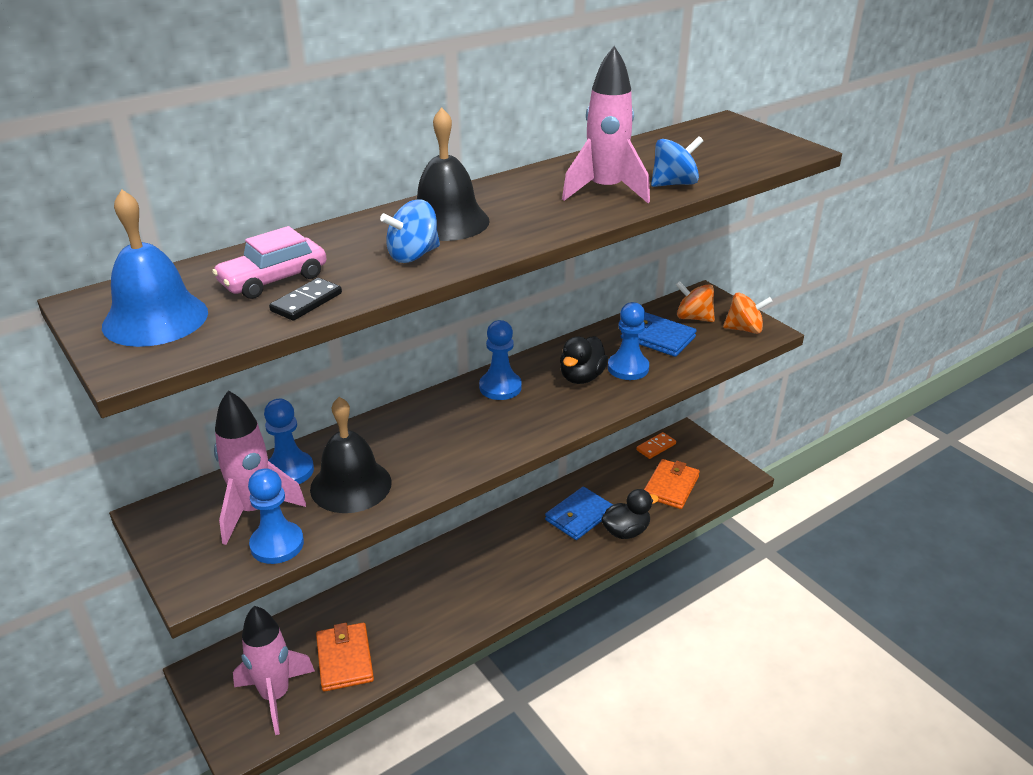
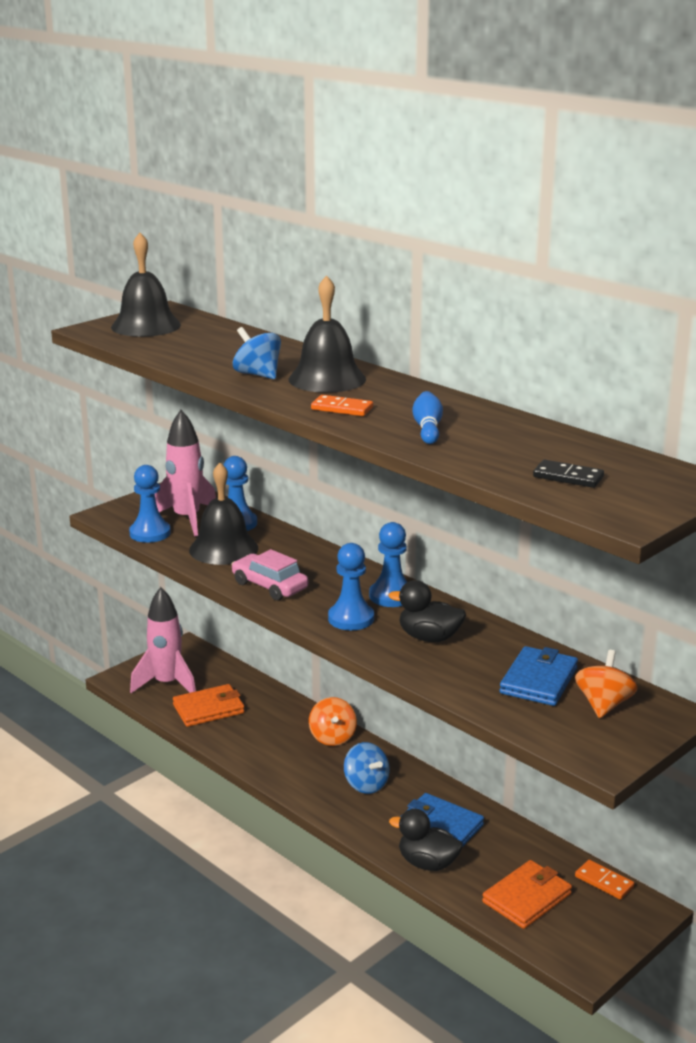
camera: 80 degrees right, 10 degrees down
blue bell [102,190,208,347] -> black bell [111,233,181,337]
pink car [212,226,327,299] -> pink car moved to [231,549,308,601]
black domino [269,278,342,321] -> black domino moved to [533,460,604,488]
pink rocket [562,46,650,203] -> blue bowling pin [412,391,443,444]
black duck [601,489,659,539] -> black duck turned 150 degrees clockwise [389,809,463,871]
blue pawn [608,302,649,380] -> blue pawn moved to [328,543,374,630]
orange wallet [644,459,700,509] -> orange wallet turned 60 degrees counterclockwise [482,860,572,929]
blue spinning top [651,136,703,187] -> blue spinning top moved to [344,742,390,794]
orange spinning top [723,293,773,334] -> orange spinning top moved to [309,697,357,746]
none -> orange domino [311,395,373,416]

